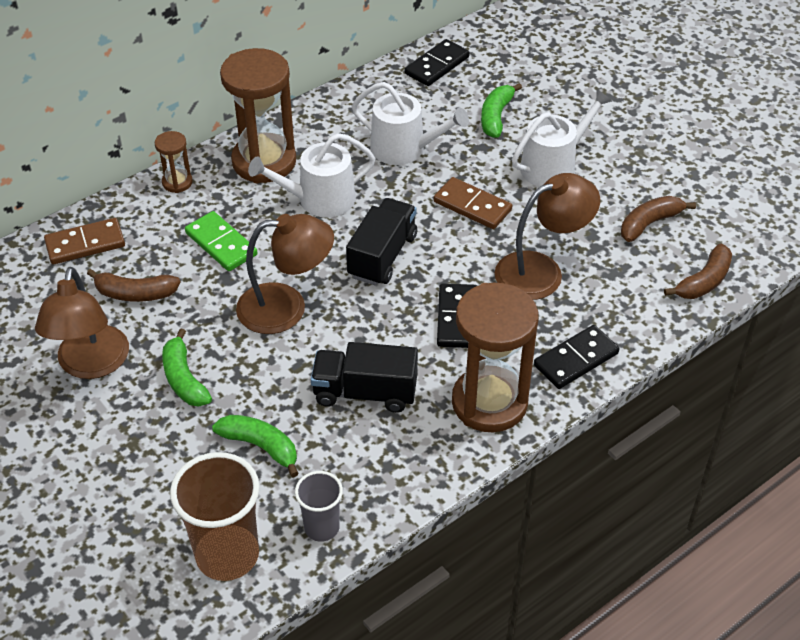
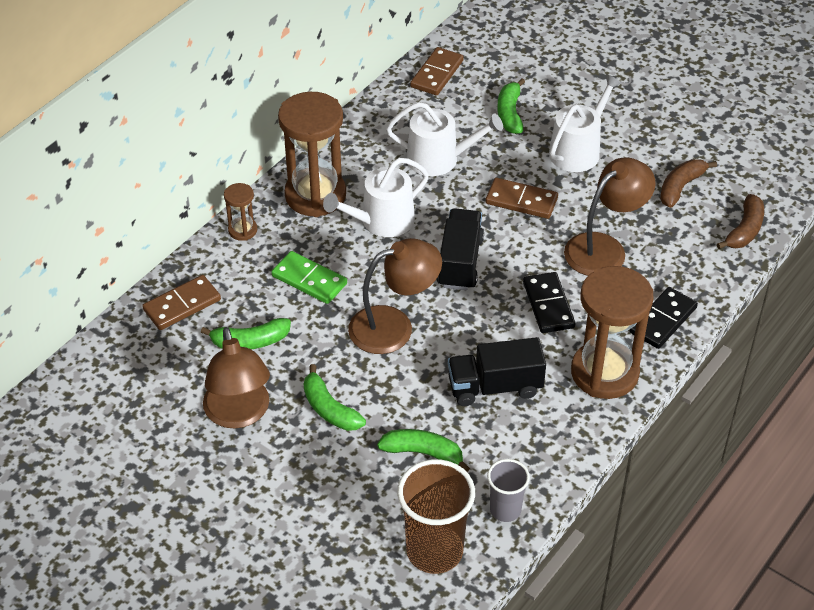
camera: 15 degrees left, 0 degrees up
brown banana [87,269,180,302] -> green banana [201,318,291,349]
black domino [405,39,470,86] -> brown domino [410,47,464,95]

